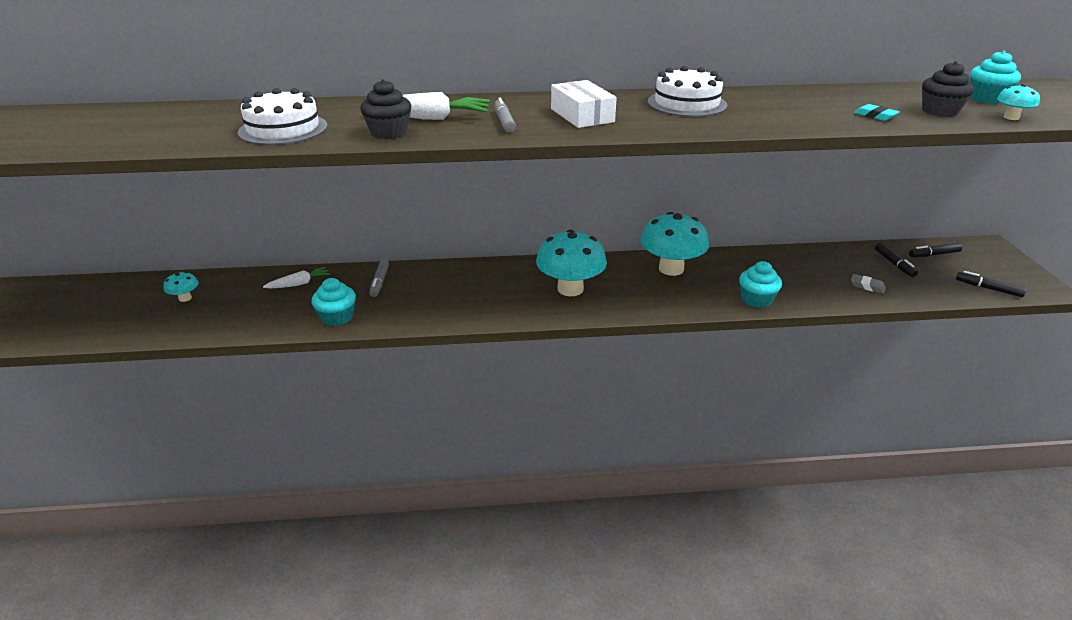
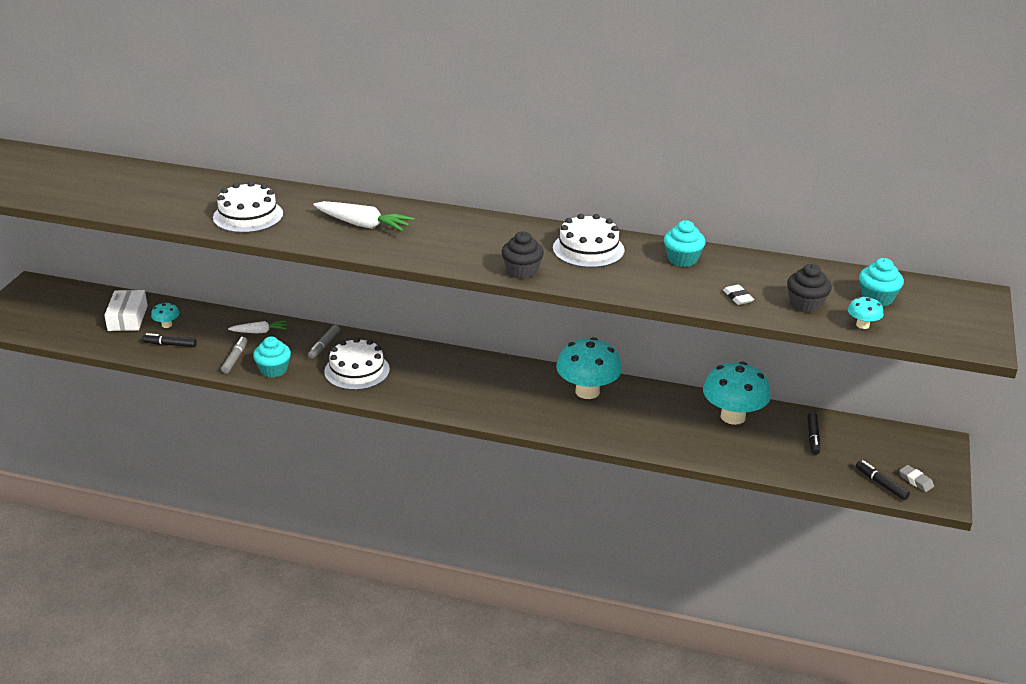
camera: 20 degrees right, 0 degrees up
black cupcake [360,79,411,139] -> black cupcake moved to [502,232,544,279]
grey marker [494,98,516,133] -> grey marker moved to [221,337,248,373]
turquoise mushroom [536,230,607,296] -> turquoise mushroom moved to [703,362,771,425]
white box [551,80,617,128] -> white box moved to [104,290,148,331]
turquoise cupcake [739,261,782,308] -> turquoise cupcake moved to [664,220,705,267]
grey eraser [851,274,886,294] -> grey eraser moved to [899,465,934,492]
turquoise eraser [854,104,900,121] -> white eraser [723,285,754,305]
black marker [909,243,962,257] -> black marker moved to [142,333,197,347]
none -> white cake [324,337,390,390]

